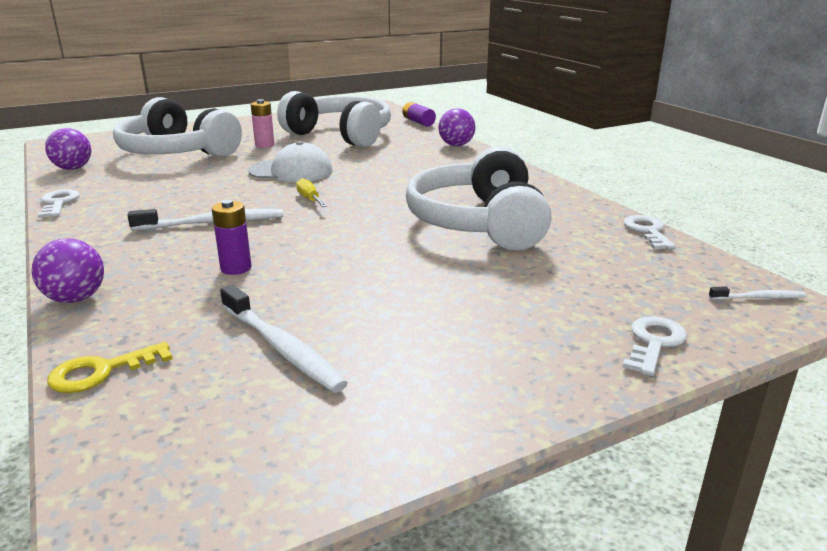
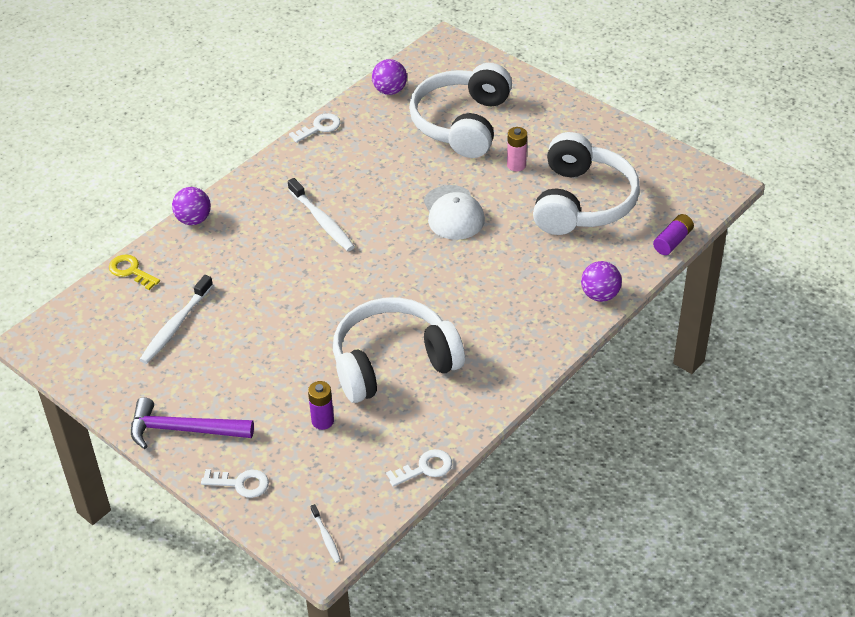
camera: 70 degrees right, 20 degrees up
purple battery [212,200,251,275] -> purple battery moved to [308,381,334,430]
yellow screwdriver [296,178,327,207] -> none
none -> purple hammer [131,397,254,449]

